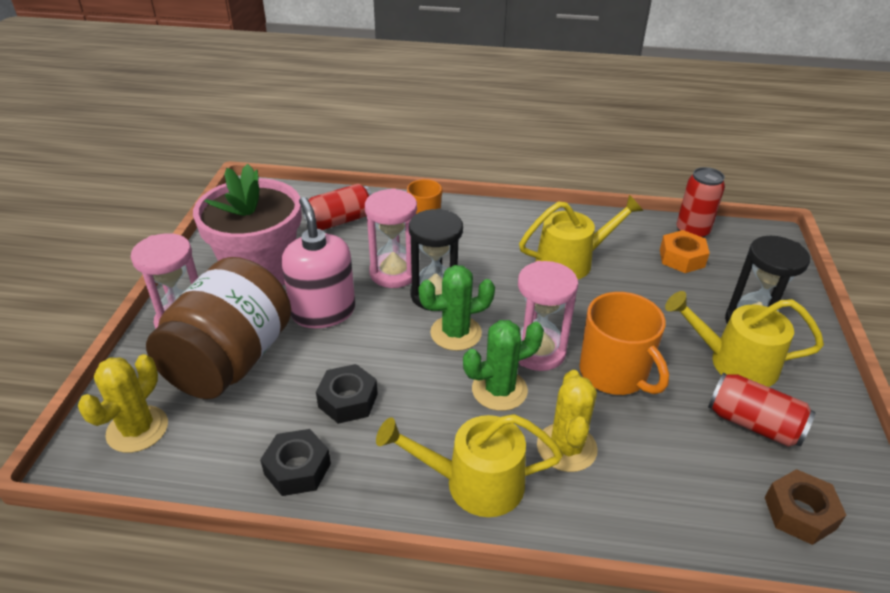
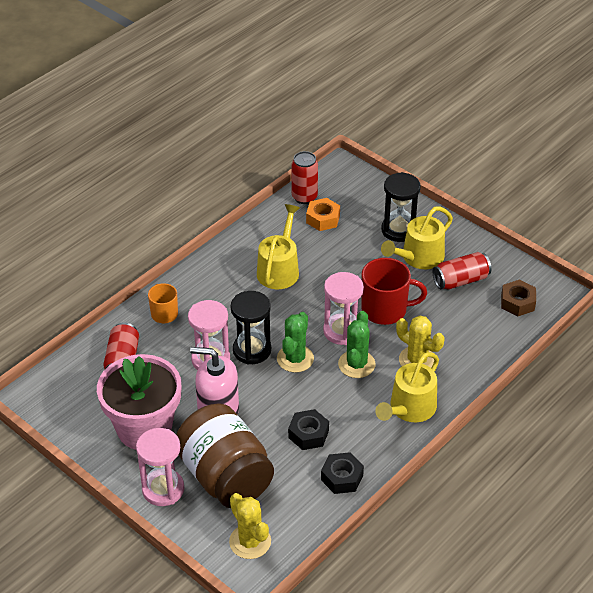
camera: 55 degrees left, 5 degrees up
orange mug [579,292,669,395] -> red mug [361,258,427,325]

